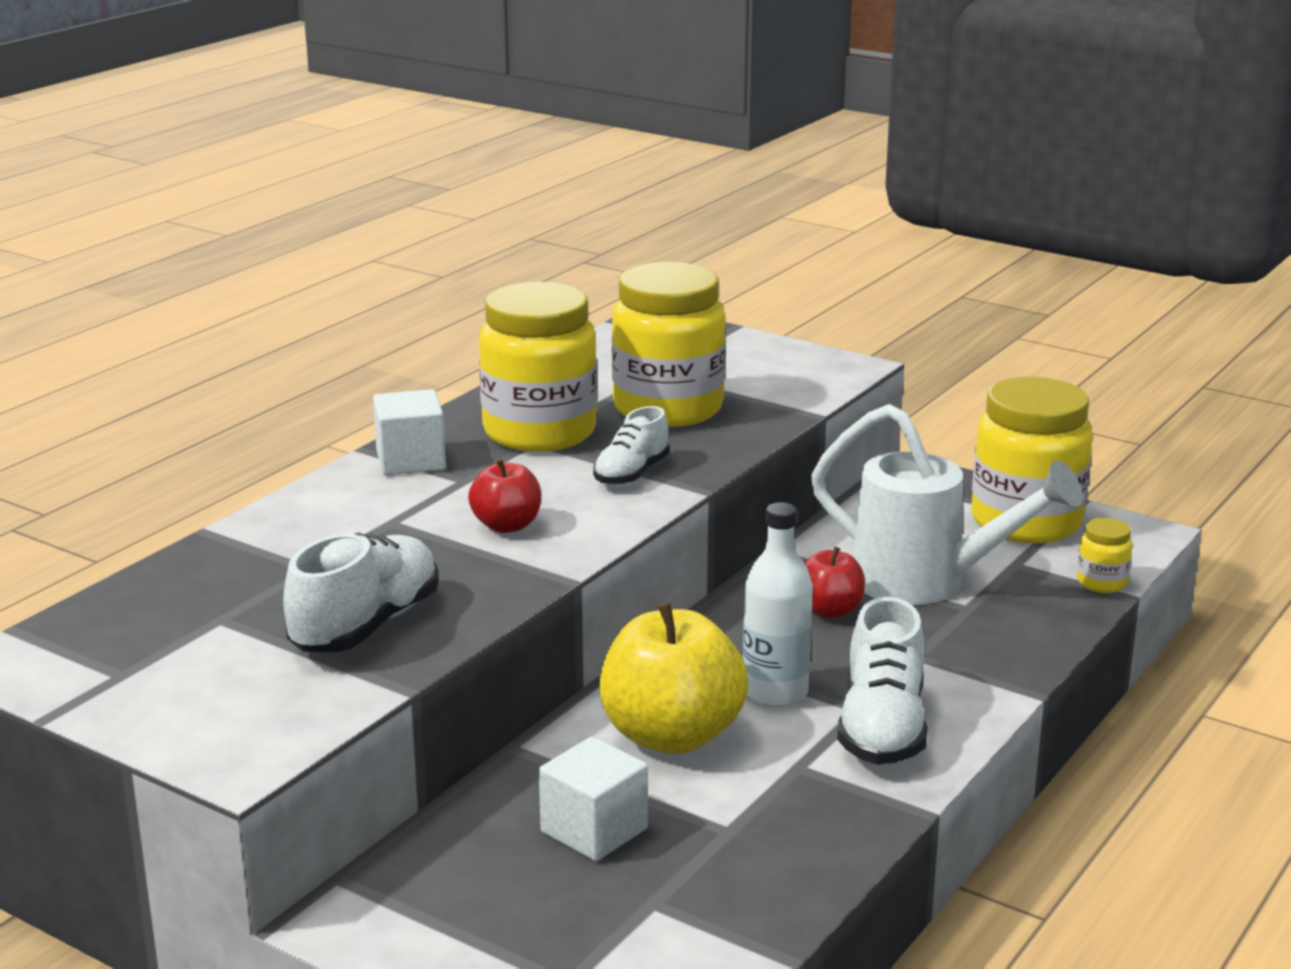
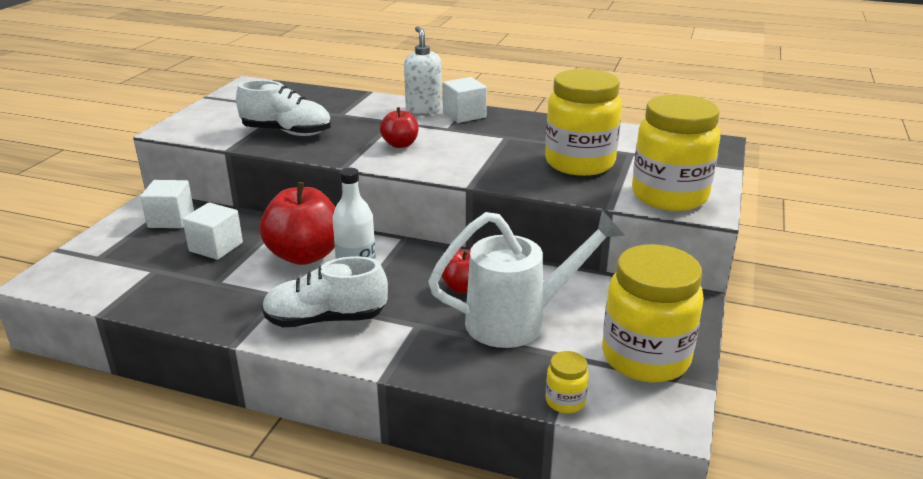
camera: 75 degrees right, 5 degrees up
yellow jar [479,282,597,452] -> yellow jar moved to [632,94,720,211]
white shoe [593,406,669,486] -> none
yellow apple [600,602,749,754] -> red apple [260,182,336,265]
white watering can [811,404,1083,605] -> white watering can turned 120 degrees counterclockwise [428,210,625,348]
none -> white cube [140,180,194,228]
none -> white soap dispenser [404,26,442,114]

